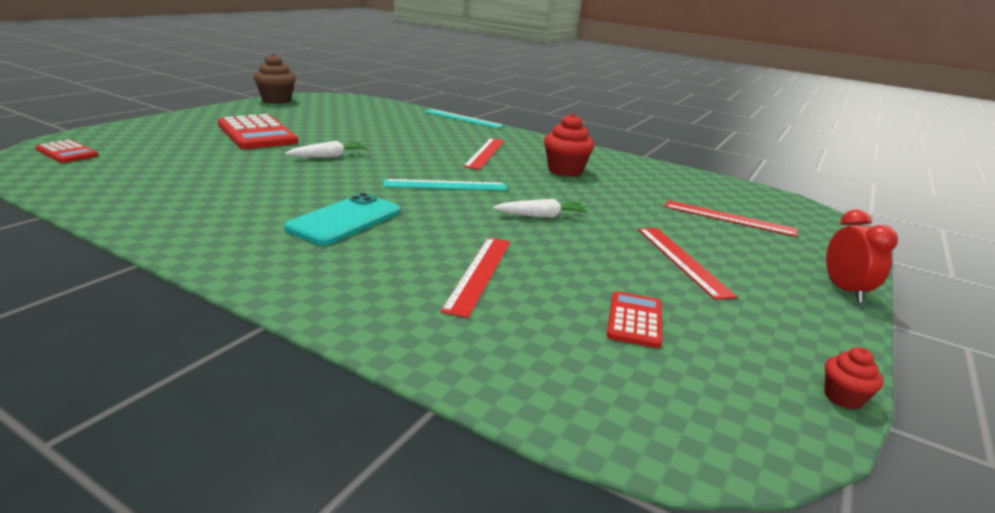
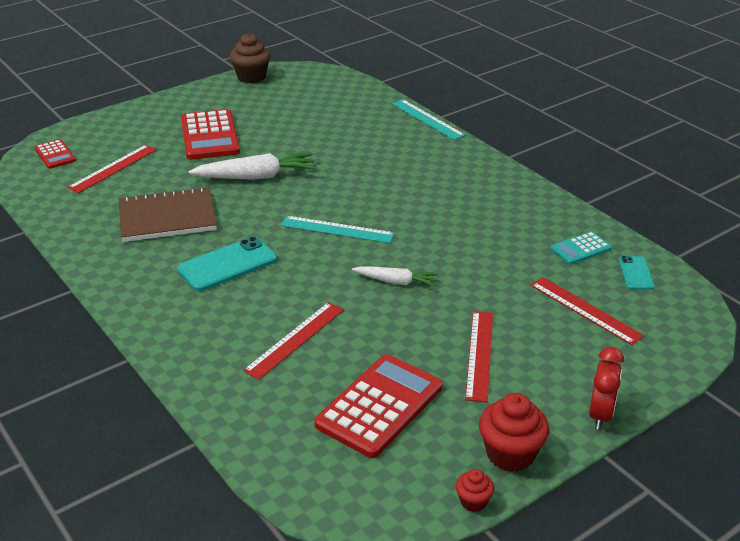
camera: 25 degrees right, 10 degrees up
white carrot [285,141,368,158] -> white carrot [188,153,316,180], size x1.68
red ruler [463,138,505,170] -> red ruler moved to [67,145,157,193]
red cupcake [544,113,594,177] -> red cupcake moved to [479,393,549,472]
red calculator [607,291,662,348] -> red calculator [314,354,443,458], size x1.88
none -> brown notebook [119,186,217,242]
none -> turquoise calculator [551,231,612,265]
none -> turquoise phone [619,256,655,290]

